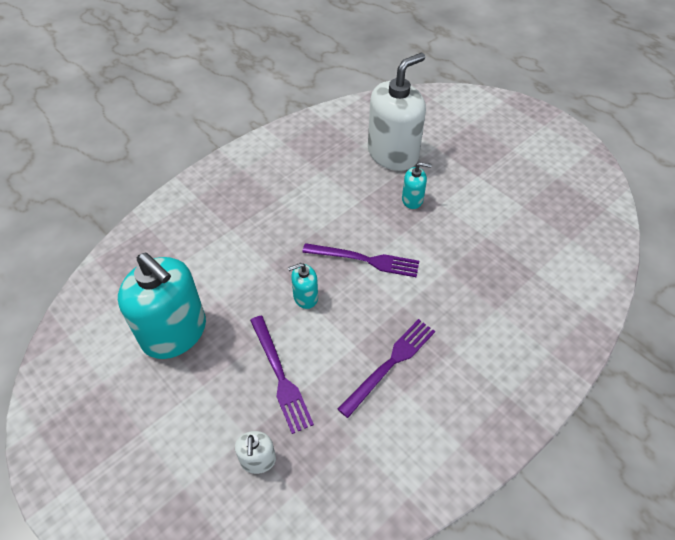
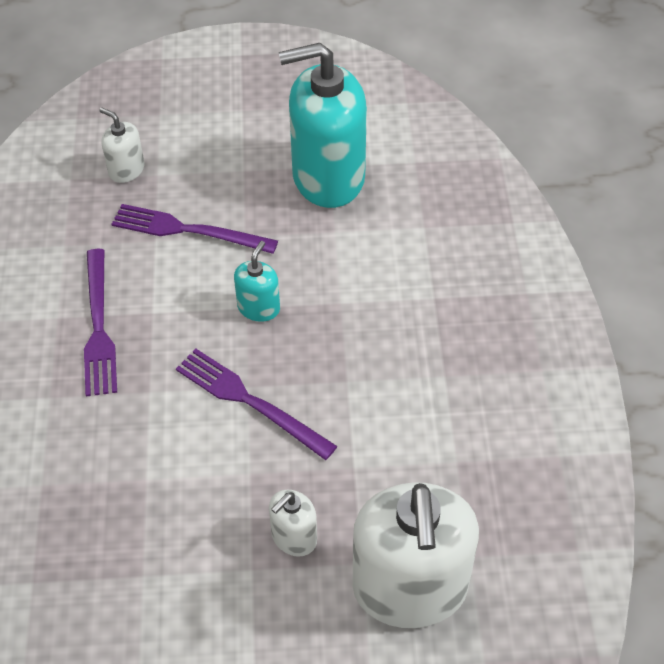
camera: 130 degrees right, 0 degrees up
purple fork [302,243,419,277] -> purple fork turned 75 degrees clockwise [176,349,337,460]
turquoise soap dispenser [402,162,432,209] -> white soap dispenser [269,490,317,557]

